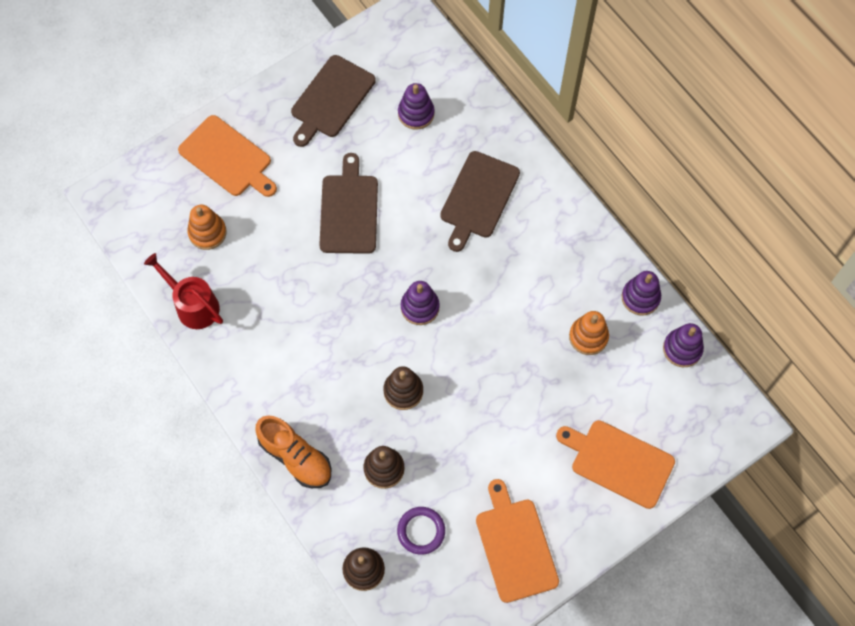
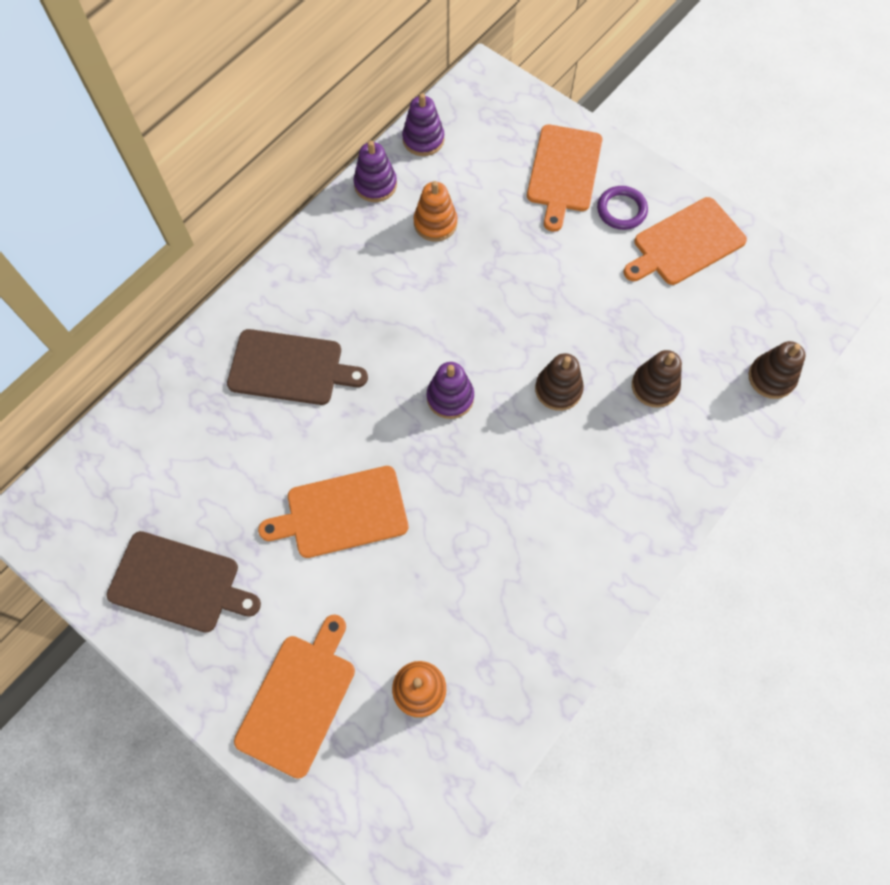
camera: 105 degrees left, 0 degrees up
red watering can [144,253,223,329] -> none
orange shoe [255,416,332,488] -> none
brown cutting board [319,153,378,254] -> orange cutting board [258,466,408,558]
purple ring [397,507,445,555] -> purple ring moved to [597,186,648,230]
purple stacking toy [398,83,435,130] -> none

